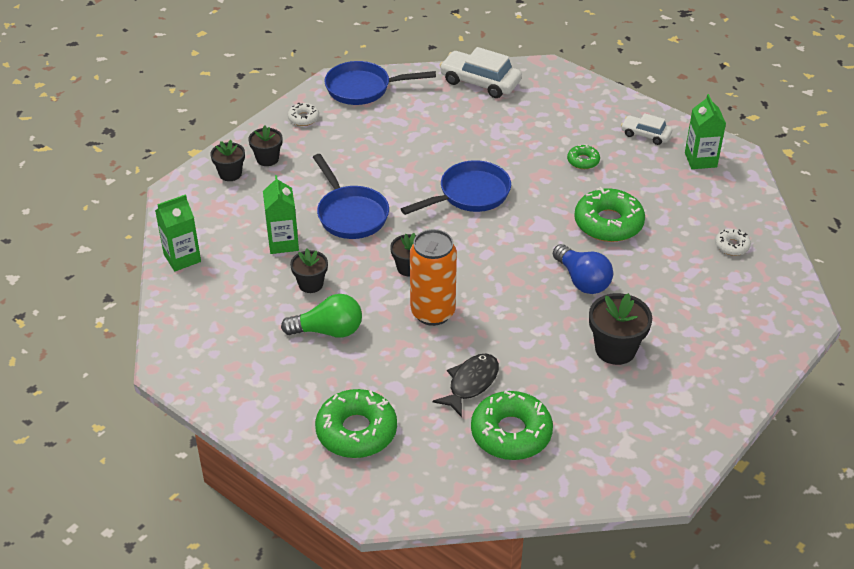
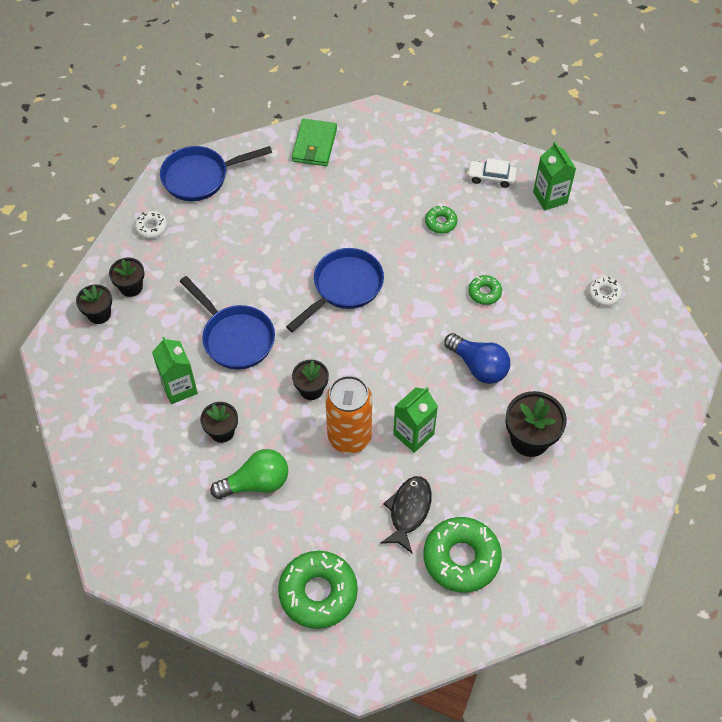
camera: 15 degrees left, 15 degrees up
green carton [155,194,201,271] -> green carton moved to [393,387,438,453]
white car [439,47,522,98] -> green wallet [292,119,337,166]
green donut [574,187,645,242] -> green donut [468,275,502,305], size x0.49

